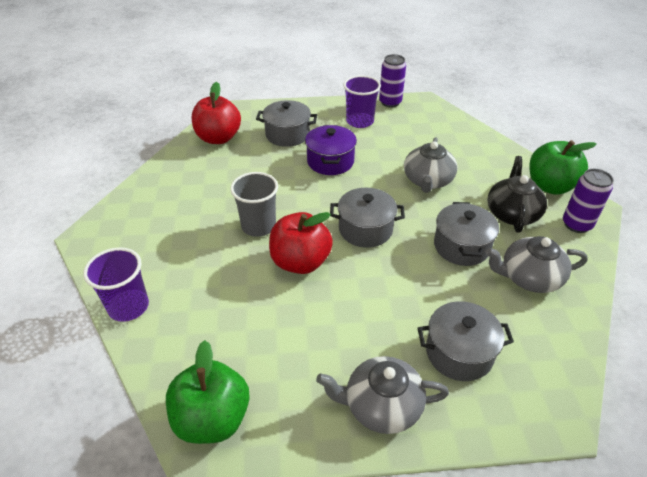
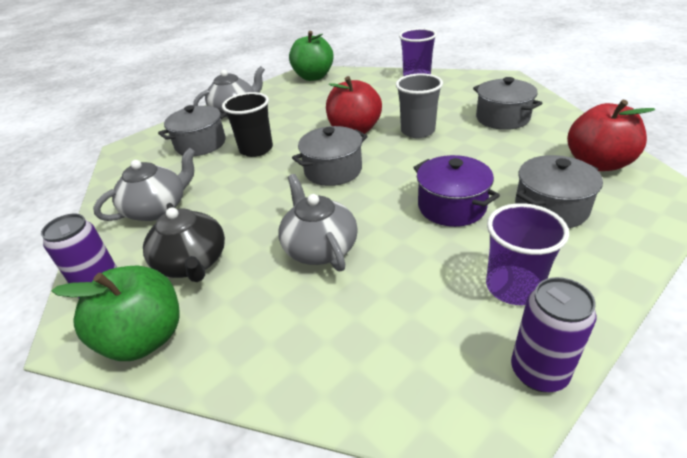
camera: 145 degrees right, 5 degrees down
grey pot [434,202,499,266] -> grey pot moved to [473,77,542,130]
none -> black cup [222,92,273,157]

